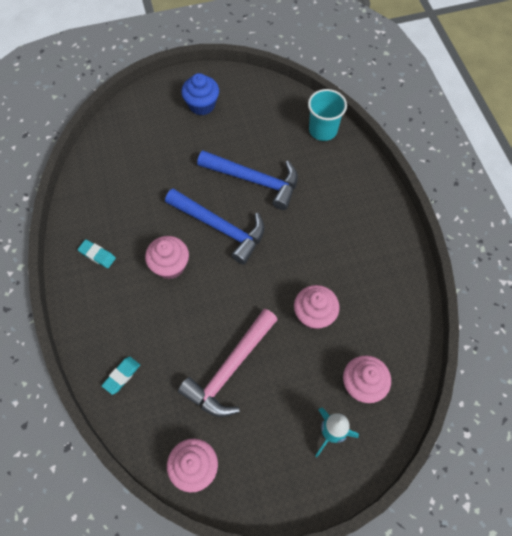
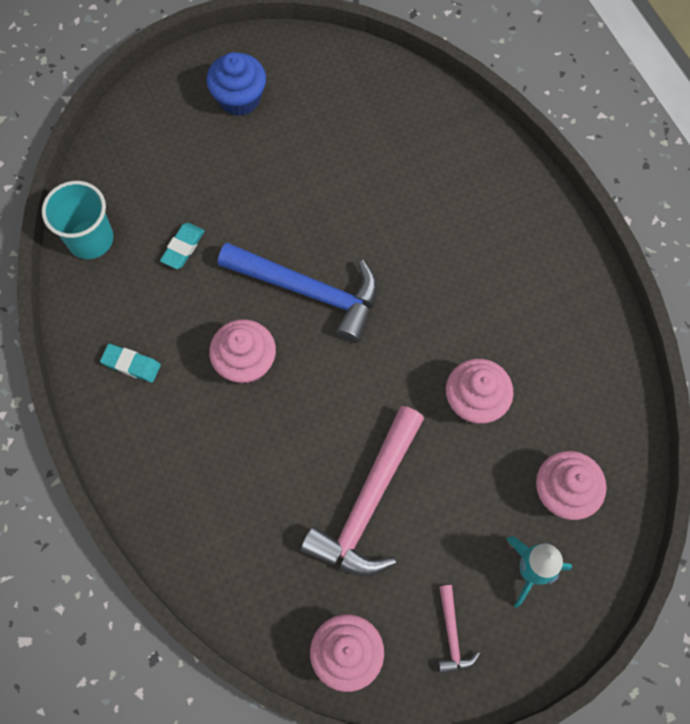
camera: 10 degrees left, 5 degrees up
turquoise eraser [102,357,140,395] -> turquoise eraser moved to [160,223,205,269]
blue hammer [197,151,298,210] -> none
turquoise cup [308,89,347,141] -> turquoise cup moved to [42,181,114,259]
none -> pink hammer [438,585,480,674]

